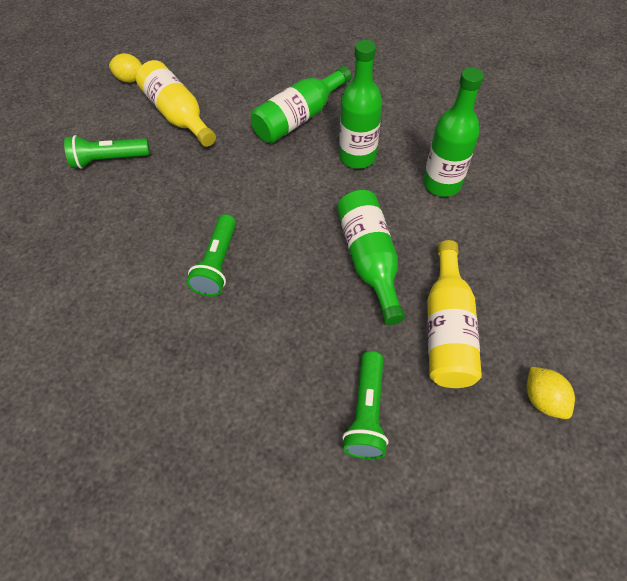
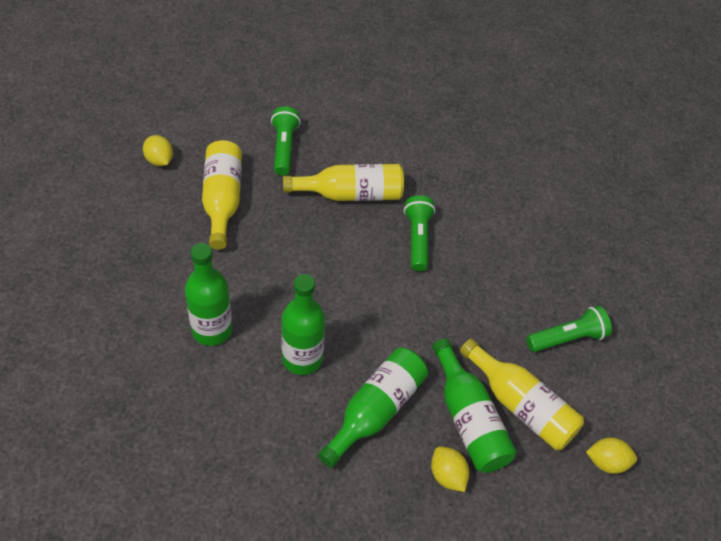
camera: 165 degrees right, 5 degrees down
green bottle [337,190,405,325] -> green bottle moved to [432,338,517,473]
none -> yellow bottle [283,164,404,201]
none -> yellow lemon [431,446,470,492]

